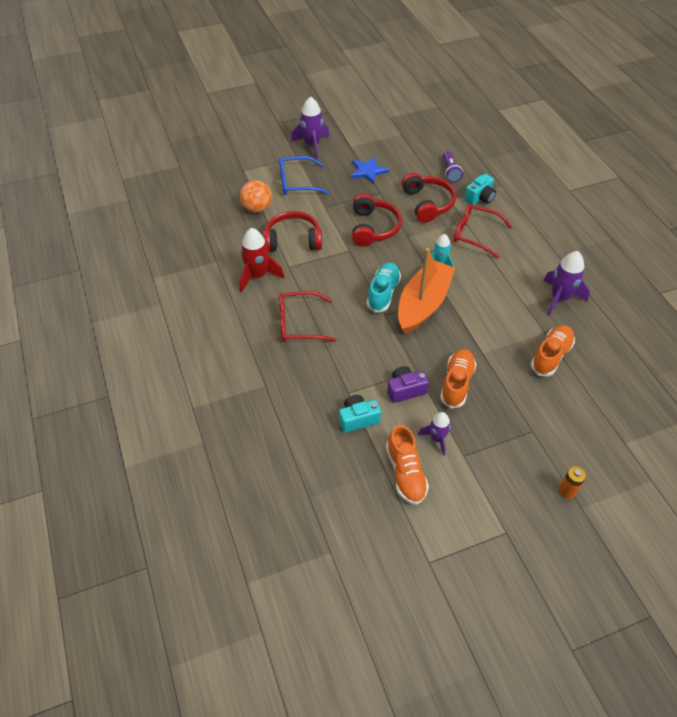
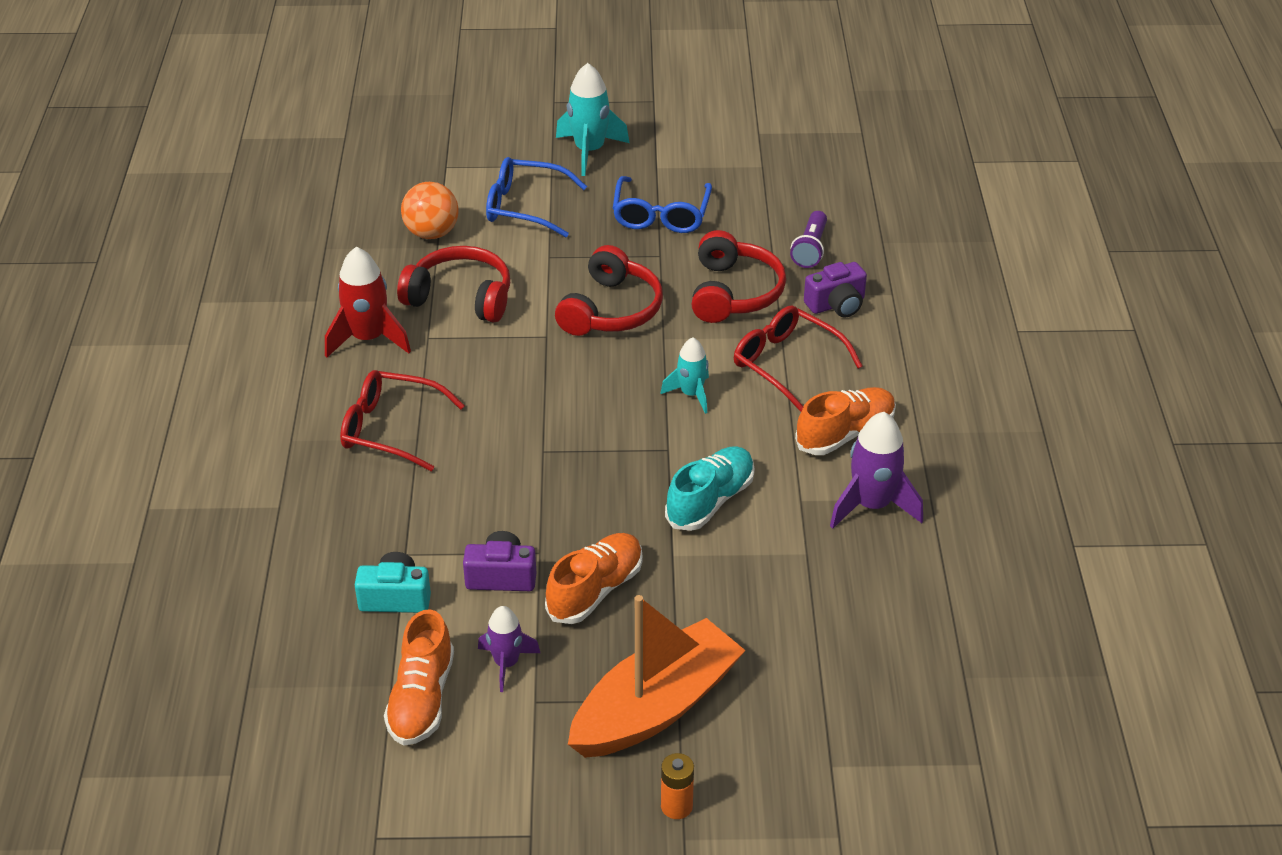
camera: 20 degrees right, 10 degrees down
purple rocket [291,97,330,159] -> turquoise rocket [556,63,629,176]
blue star [351,156,389,184] -> blue glasses [613,176,712,233]
turquoise shoe [367,262,401,313] -> turquoise shoe moved to [665,446,755,531]
orange boat [398,248,455,334] -> orange boat moved to [568,595,746,758]
turquoise camera [464,174,496,205] -> purple camera [804,262,867,318]
orange shoe [531,325,575,376] -> orange shoe moved to [795,387,896,455]

